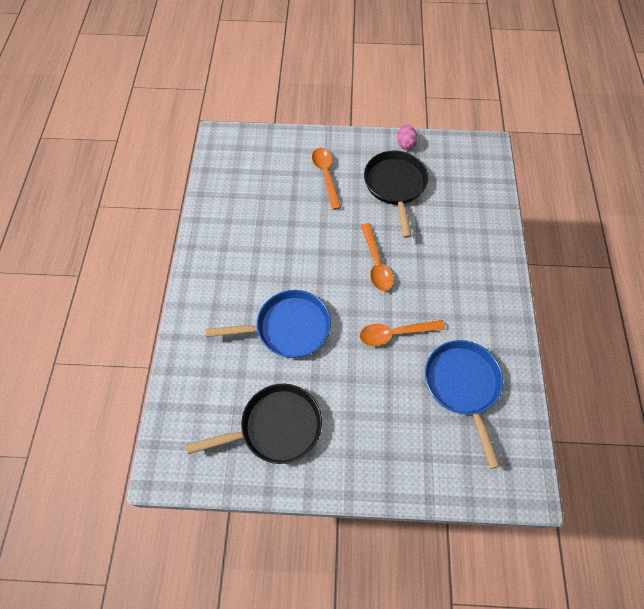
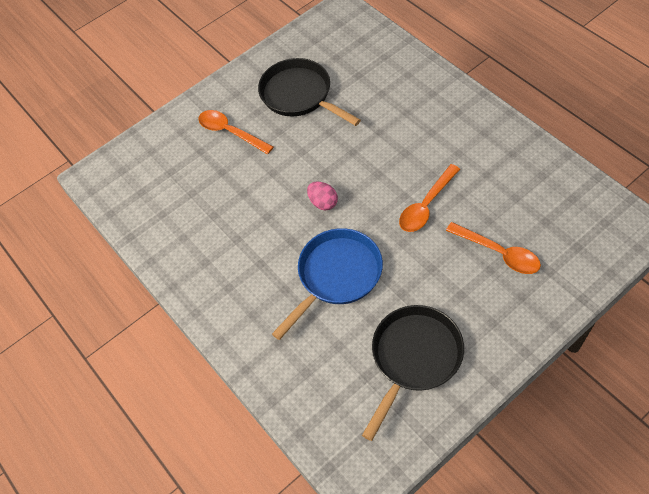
camera: 35 degrees left, 5 degrees down
orange spoon [361,223,394,291] -> orange spoon moved to [446,222,541,274]
pink egg [397,124,417,150] -> pink egg moved to [307,182,338,210]
blue pan [425,340,503,469] -> none

